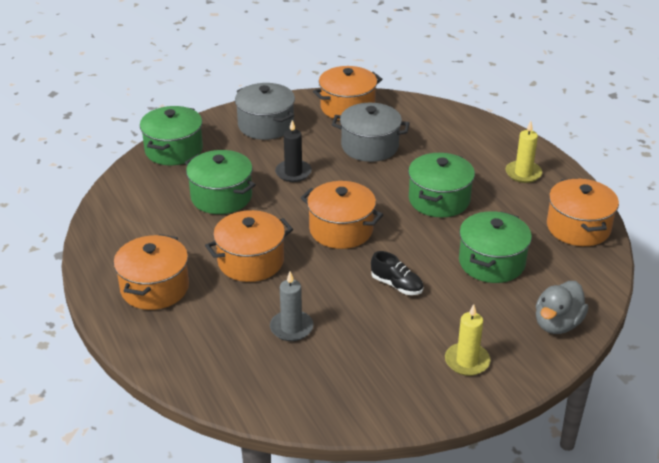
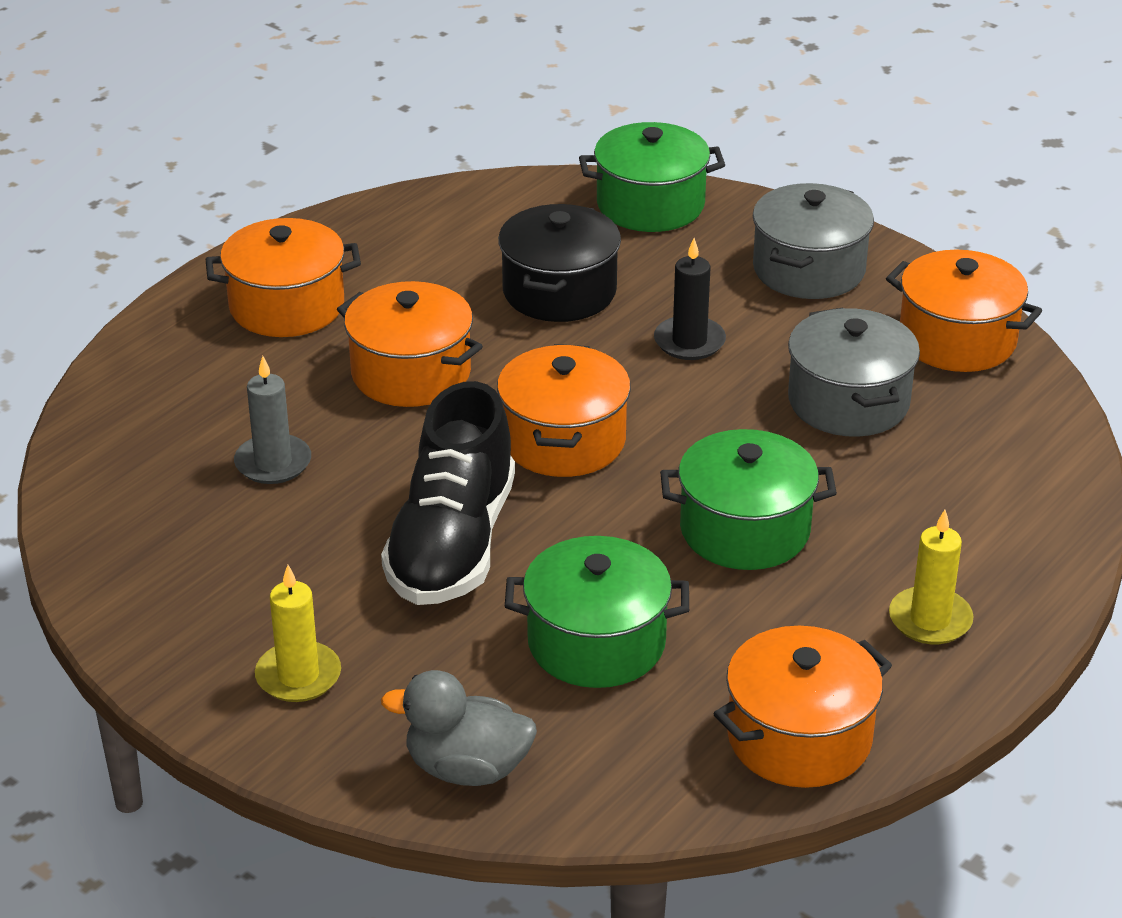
camera: 65 degrees right, 0 degrees up
green pot [185,150,256,214] -> black pot [498,204,621,322]
black shoe [371,251,423,295] -> black shoe [381,381,515,605], size x2.15

